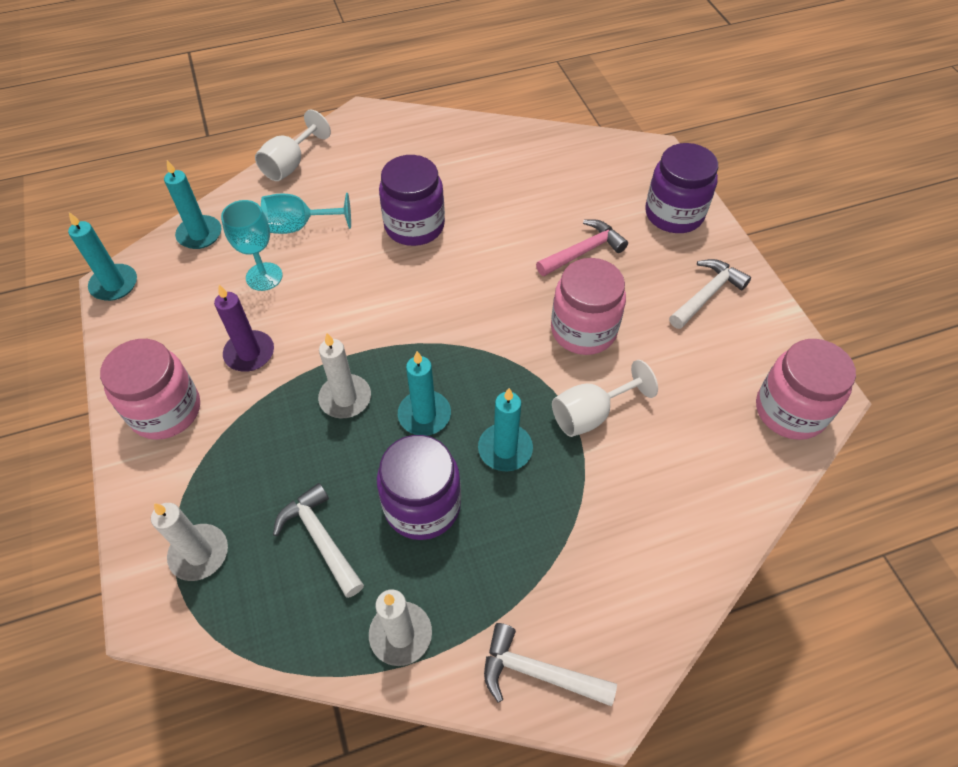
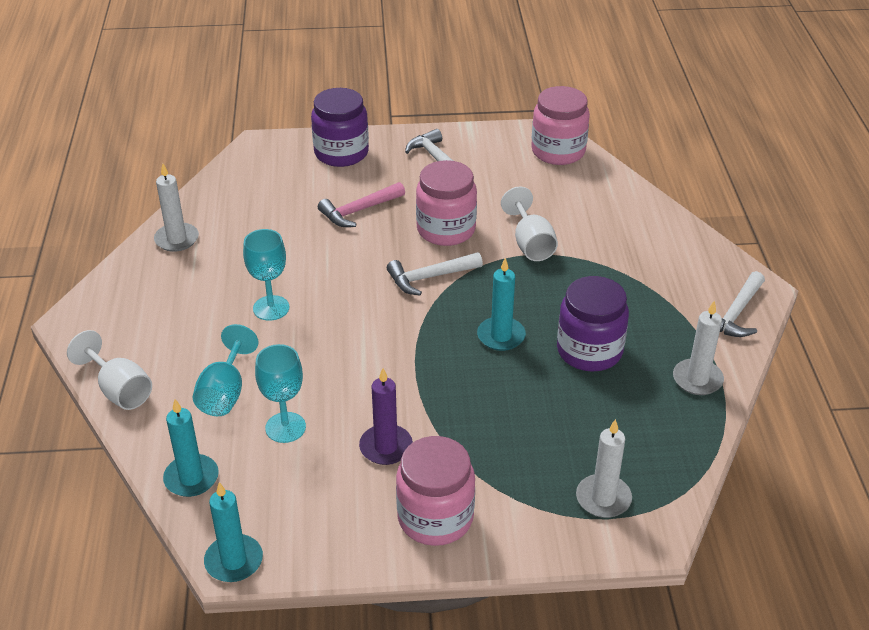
camera: 75 degrees left, 15 degrees down
white hammer [273,483,364,598] -> white hammer moved to [387,252,483,296]
white candle [318,333,371,418] -> white candle moved to [154,164,199,252]
purple jar [379,155,445,246] -> turquoise goblet [243,229,289,321]
turquoise candle [478,388,533,471] -> none
pink hammer [536,219,628,276] -> pink hammer turned 105 degrees counterclockwise [318,182,405,227]

